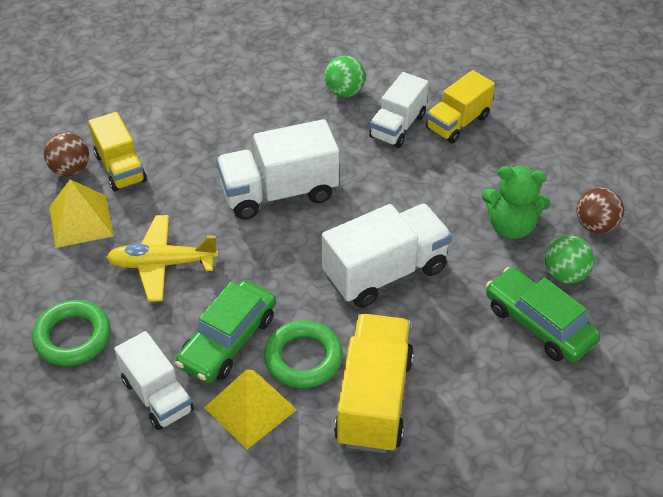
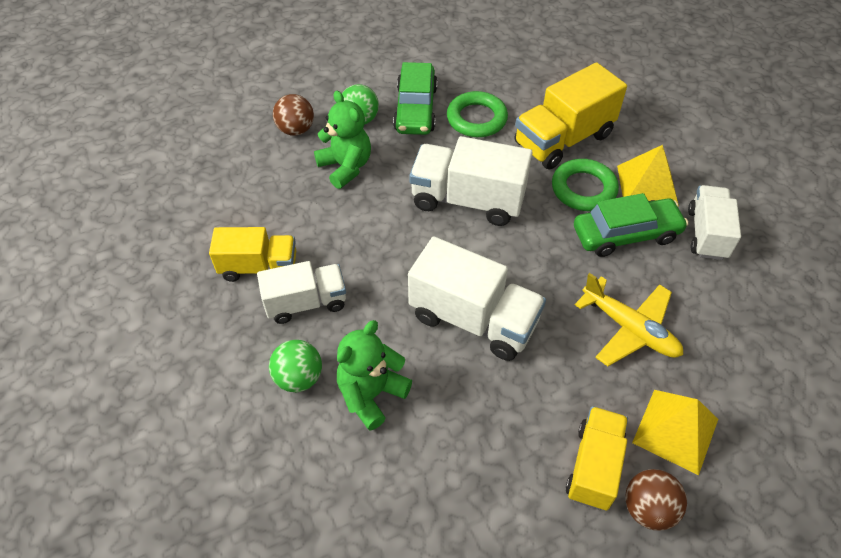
camera: 135 degrees left, 5 degrees up
green ring [32,300,111,366] -> green ring moved to [447,91,508,137]
none -> green teddy bear [337,320,412,431]

